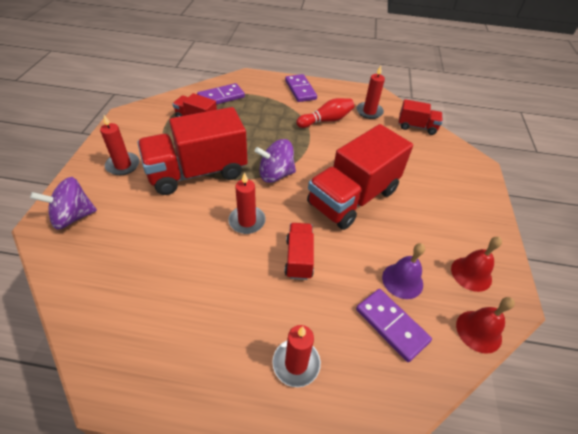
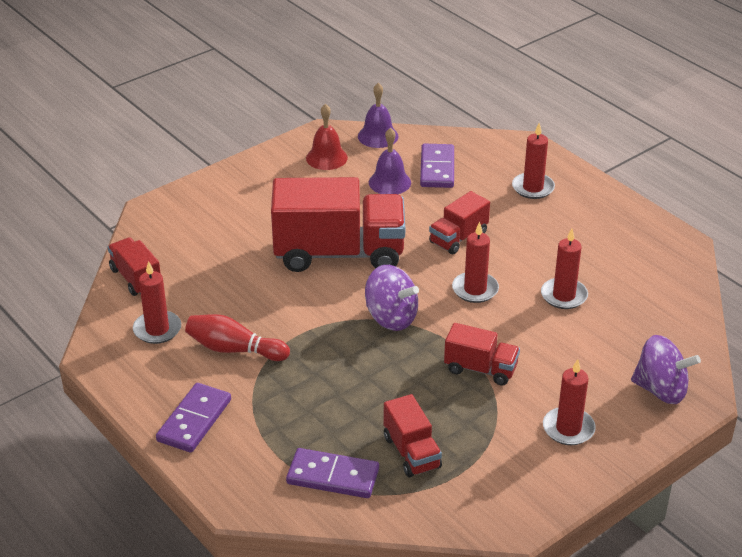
camera: 135 degrees left, 10 degrees down
red truck [137,107,248,195] -> red truck [444,323,520,386], size x0.49
red bell [456,297,515,354] -> purple bell [358,83,399,148]
none -> red candle [541,229,588,309]

